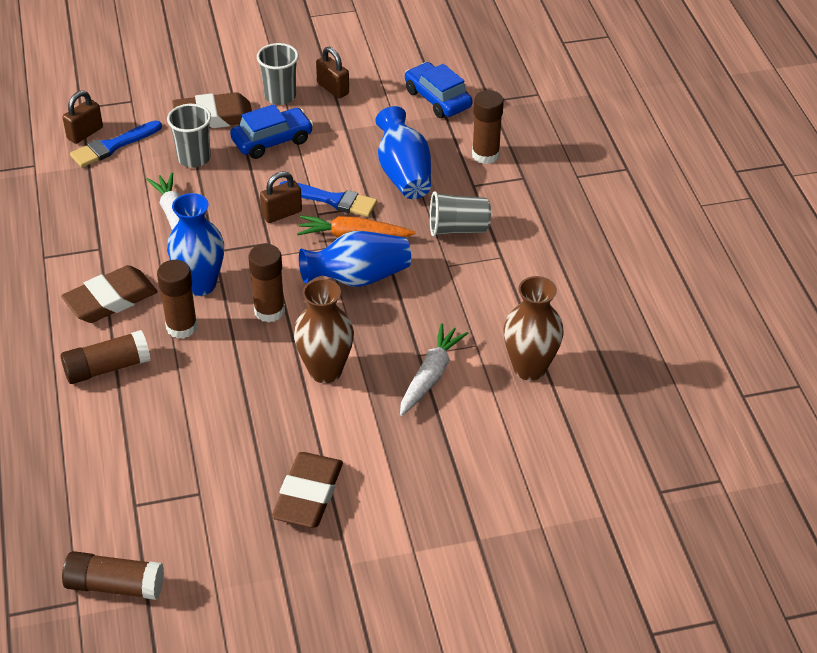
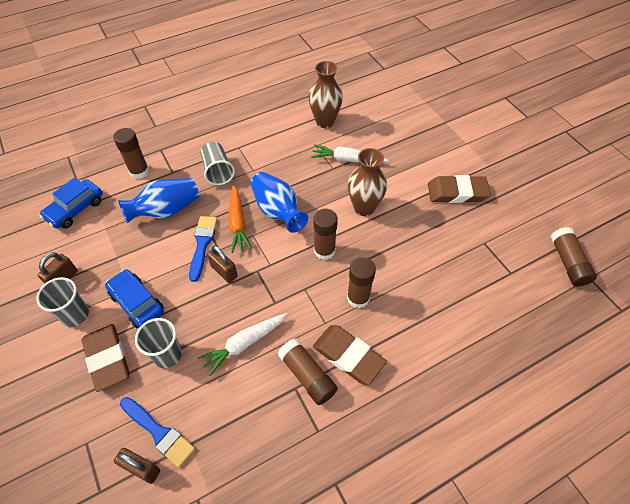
camera: 105 degrees left, 10 degrees up
brown glue stick [61,330,151,384] -> brown glue stick moved to [278,338,338,405]
blue vase [167,193,224,296] -> none

